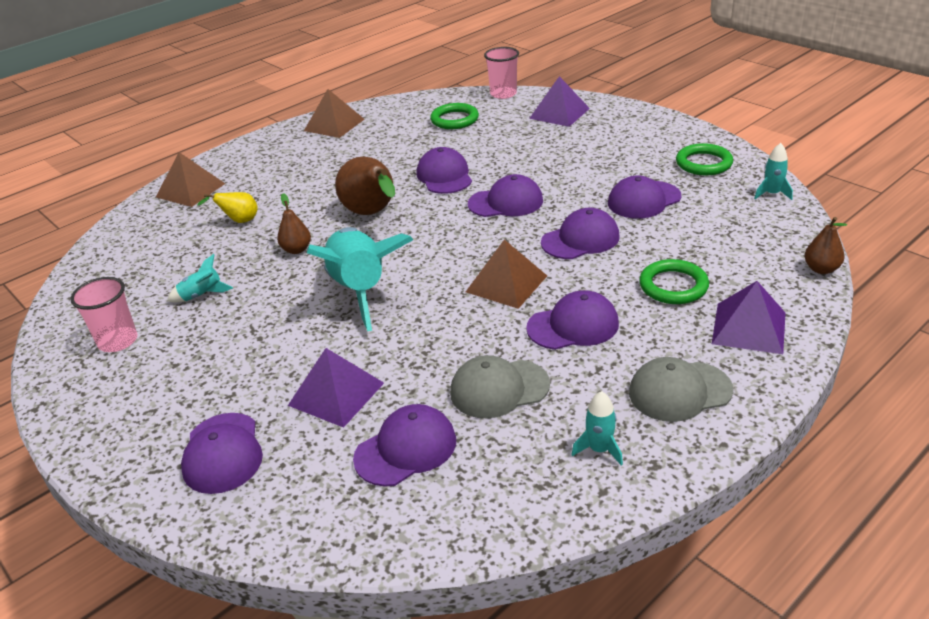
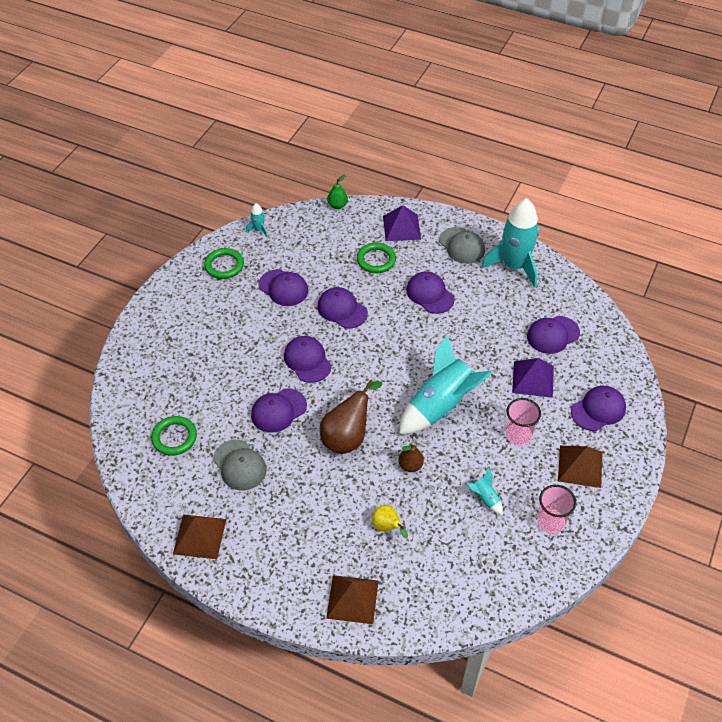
camera: 115 degrees left, 15 degrees up
purple cap [353,404,456,487] -> purple cap turned 60 degrees counterclockwise [527,316,580,354]
grey cap [450,355,550,418] -> grey cap moved to [213,440,267,491]
brown pyramid [466,240,547,309] -> brown pyramid moved to [558,446,602,488]
pink cup [484,47,519,99] -> pink cup moved to [506,398,541,445]
purple pyramid [529,76,590,127] -> none
turquoise rocket [571,391,623,466] -> turquoise rocket [481,198,539,288], size x2.42
brown pear [805,217,847,274] -> green pear [327,174,348,209]

